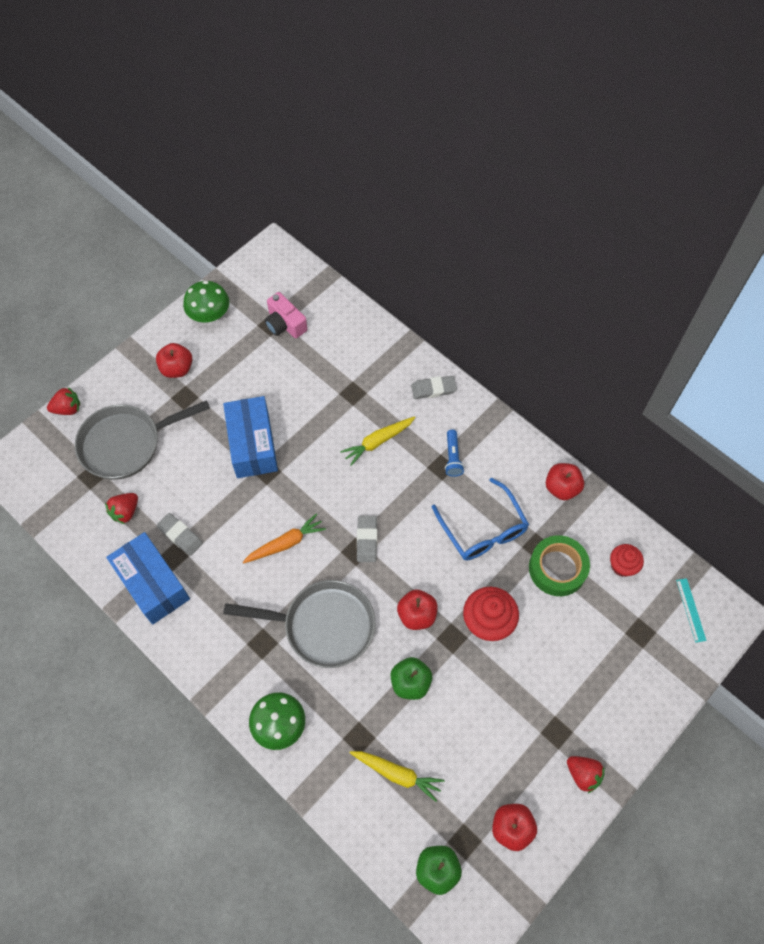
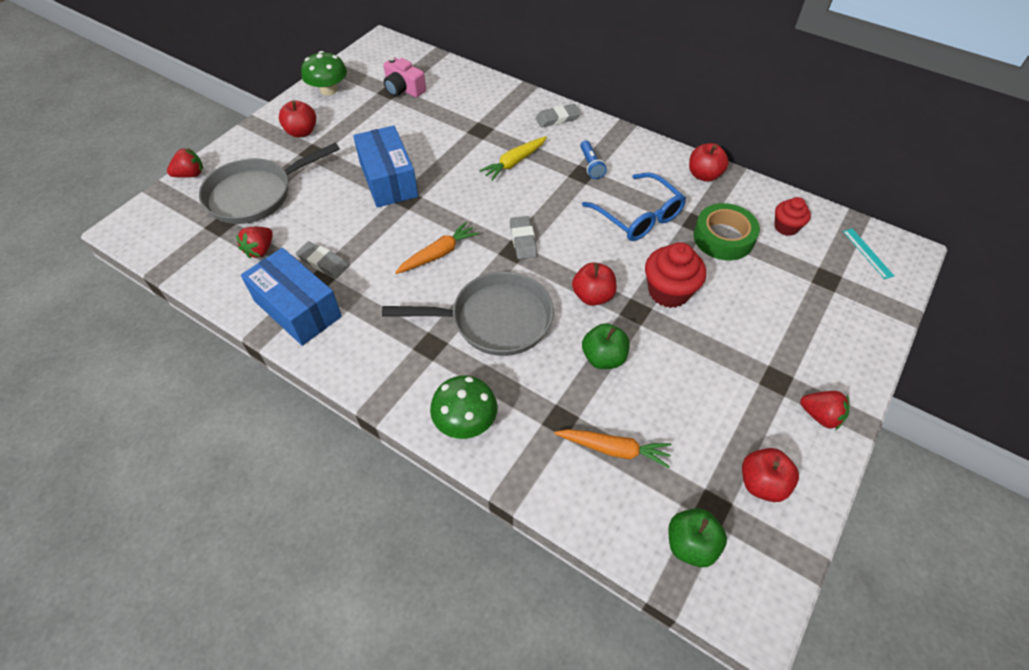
camera: 10 degrees left, 10 degrees down
yellow carrot [350,751,444,802] -> orange carrot [554,429,672,468]

